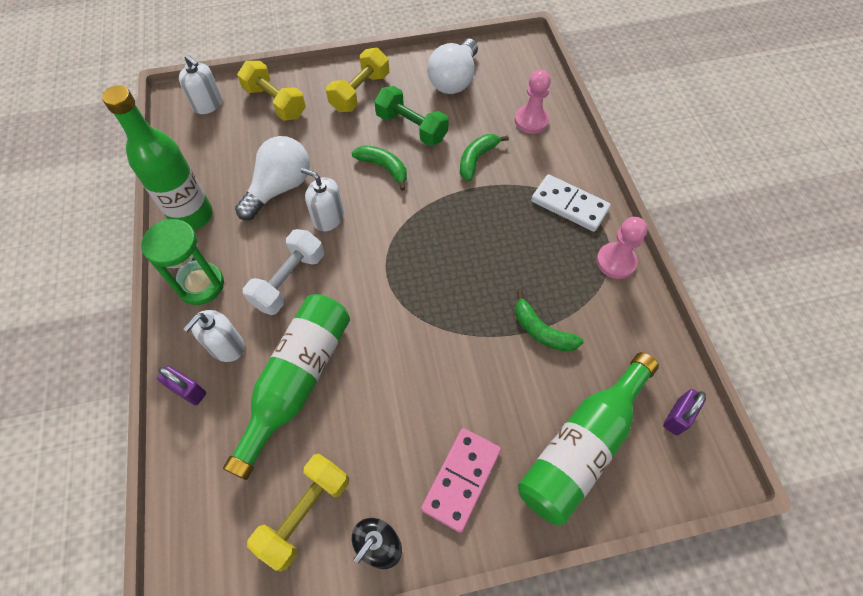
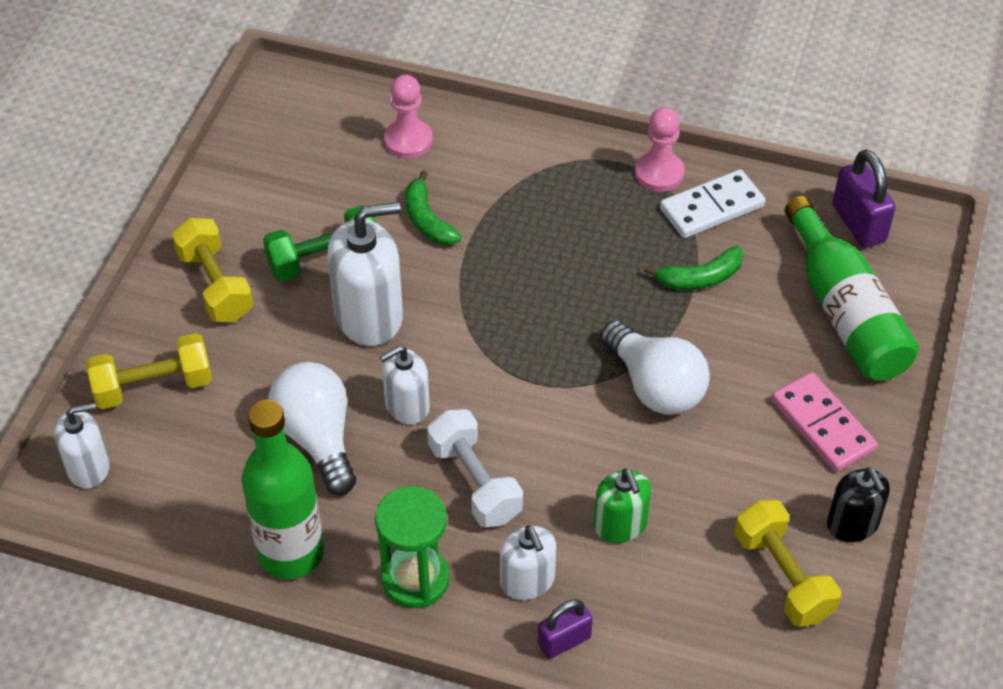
camera: 60 degrees left, 10 degrees down
green bottle [223,294,350,480] -> green soap dispenser [594,469,651,543]
green banana [352,145,407,191] -> white soap dispenser [327,202,403,346]
white light bulb [427,39,478,94] -> white light bulb moved to [601,321,710,415]
white domino [531,174,611,232] -> white domino moved to [660,170,766,238]
purple padlock [663,389,706,435] -> purple padlock [833,150,896,248], size x1.54

